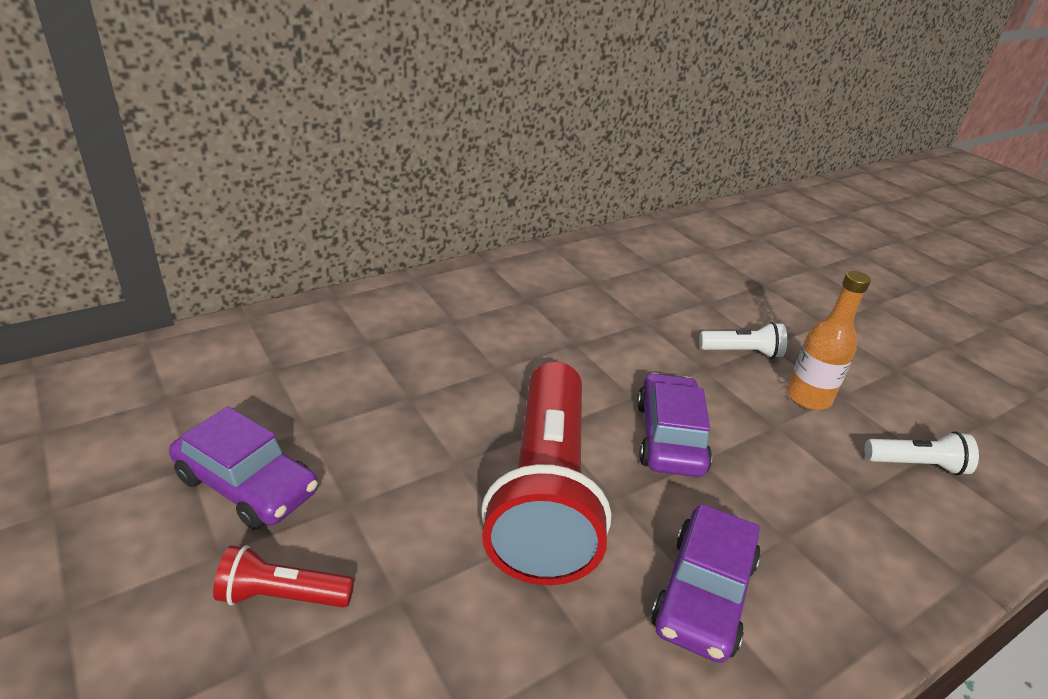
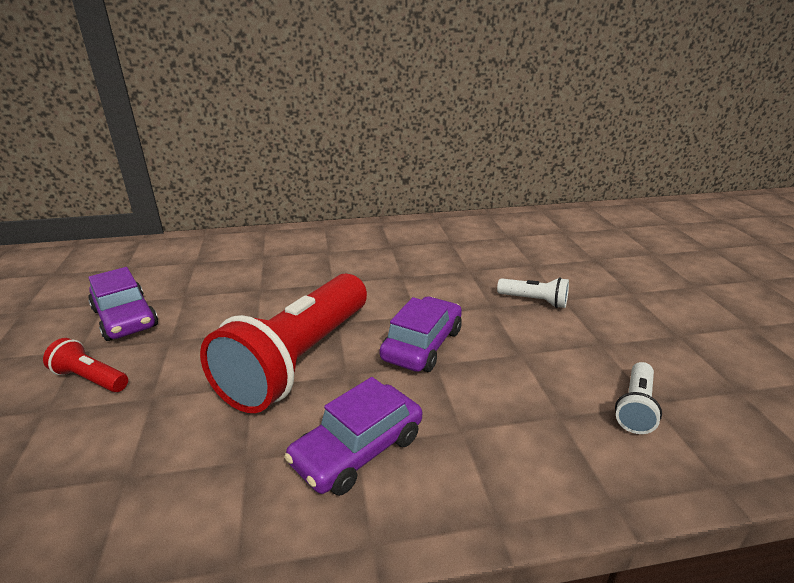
camera: 25 degrees right, 5 degrees down
orange bottle [787,271,871,410] -> none
white flashlight [864,431,979,475] -> white flashlight turned 90 degrees clockwise [615,362,662,434]

